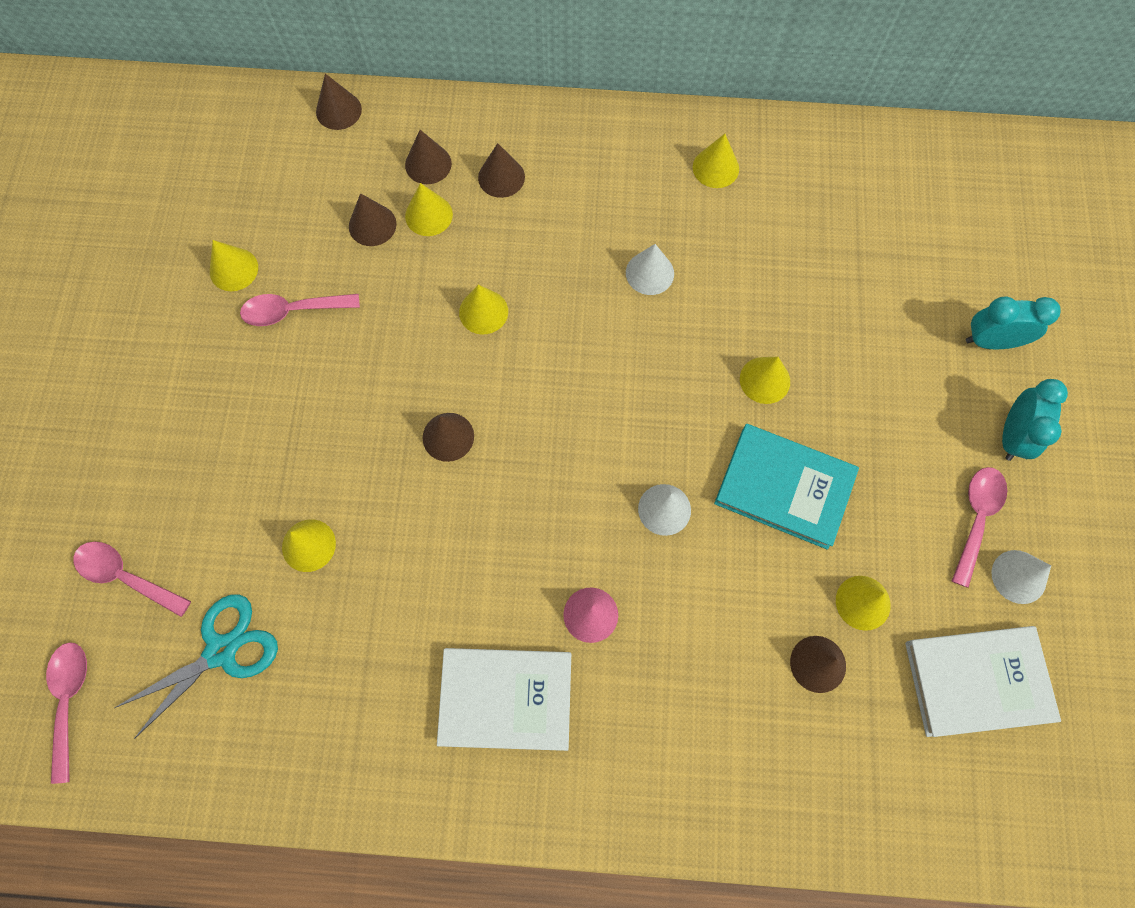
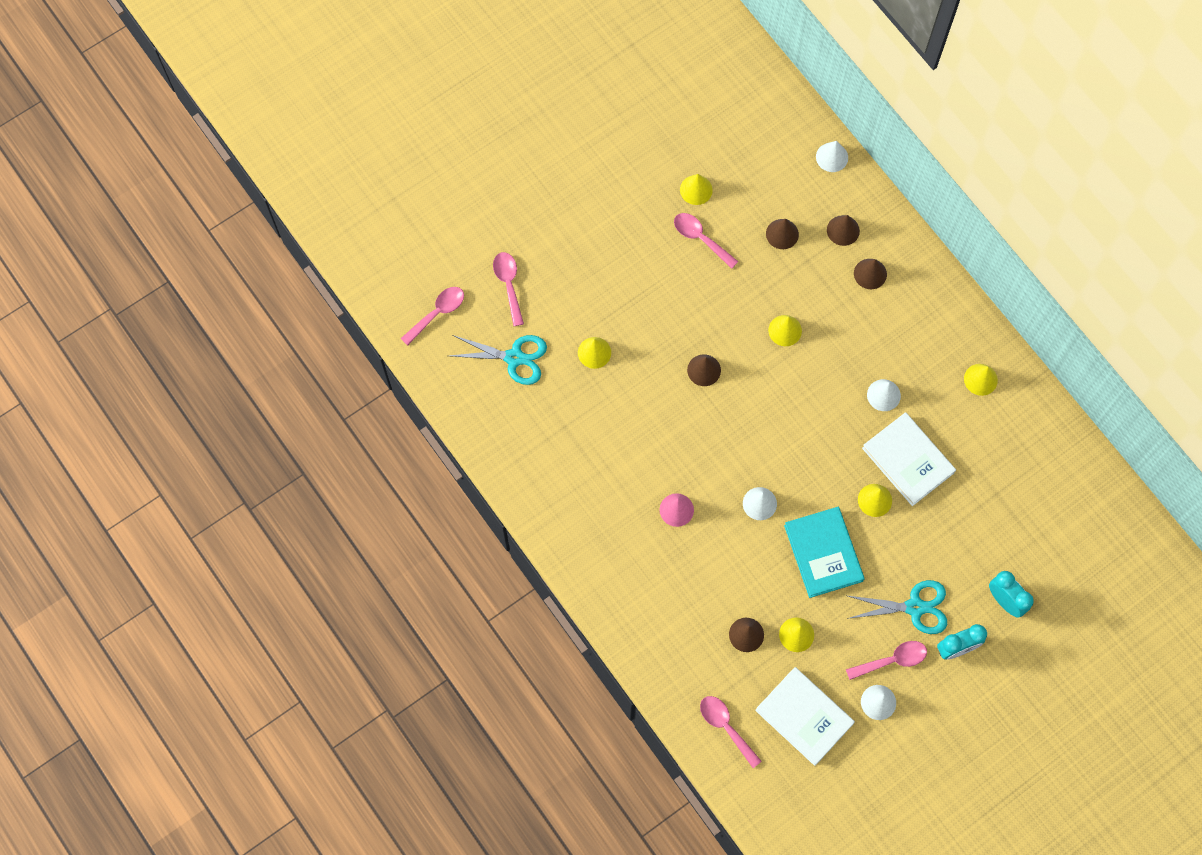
camera: 50 degrees right, 0 degrees up
brown cone [316,74,362,130] -> white cone [816,141,848,172]
yellow cone [405,183,453,236] -> none
white book [437,648,571,751] -> white book moved to [862,412,956,506]
none -> pink spoon [700,696,762,768]
none -> turquoise scissors [847,580,947,634]

